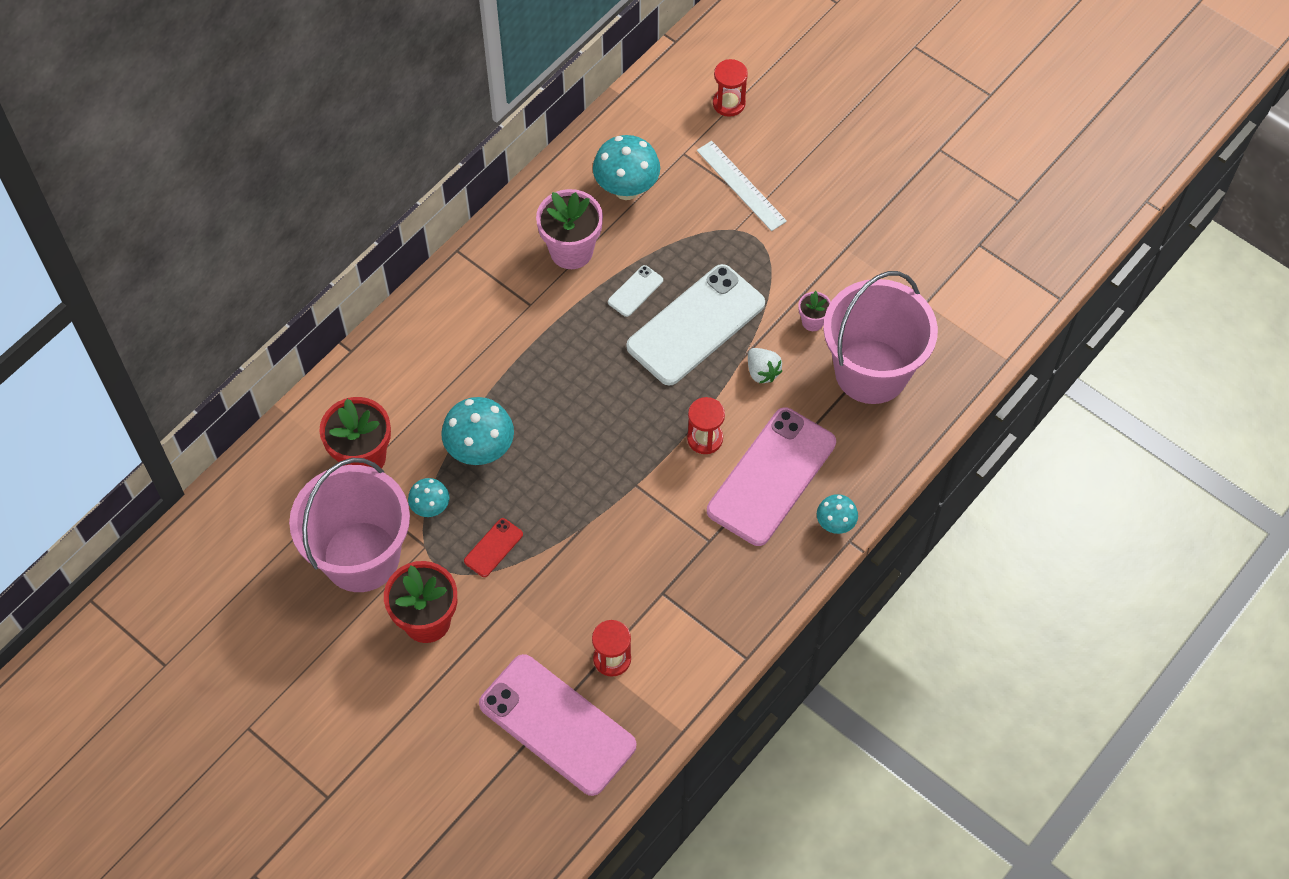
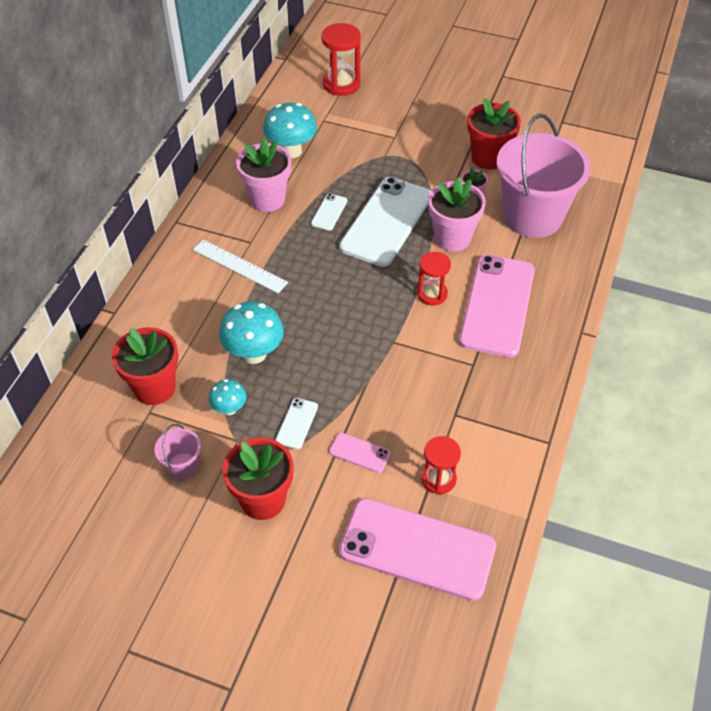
camera: 20 degrees left, 10 degrees down
pink bucket [289,458,410,592] -> pink bucket [155,424,201,479], size x0.42
red phone [464,518,523,577] -> white phone [276,398,318,449]
white ruler [697,141,787,231] -> white ruler moved to [193,239,288,293]
red hourglass [713,59,748,117] -> red hourglass [321,23,361,96], size x1.51
white strawberry [748,348,782,384] -> pink flower pot [428,177,486,252]
turquoise mushroom [817,494,858,534] -> none
none -> pink phone [329,433,390,473]
none -> red flower pot [467,98,521,170]

